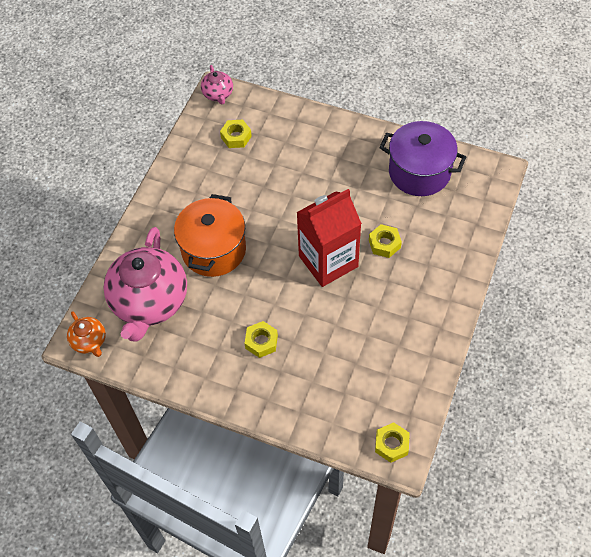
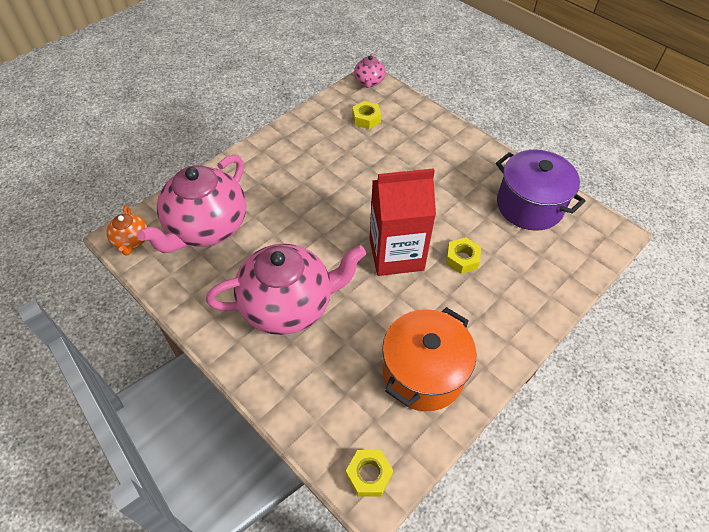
camera: 20 degrees right, 5 degrees down
orange pot [174,194,246,277] -> orange pot moved to [382,307,476,411]
yellow nut [245,321,278,358] -> pink teapot [206,244,366,335]

